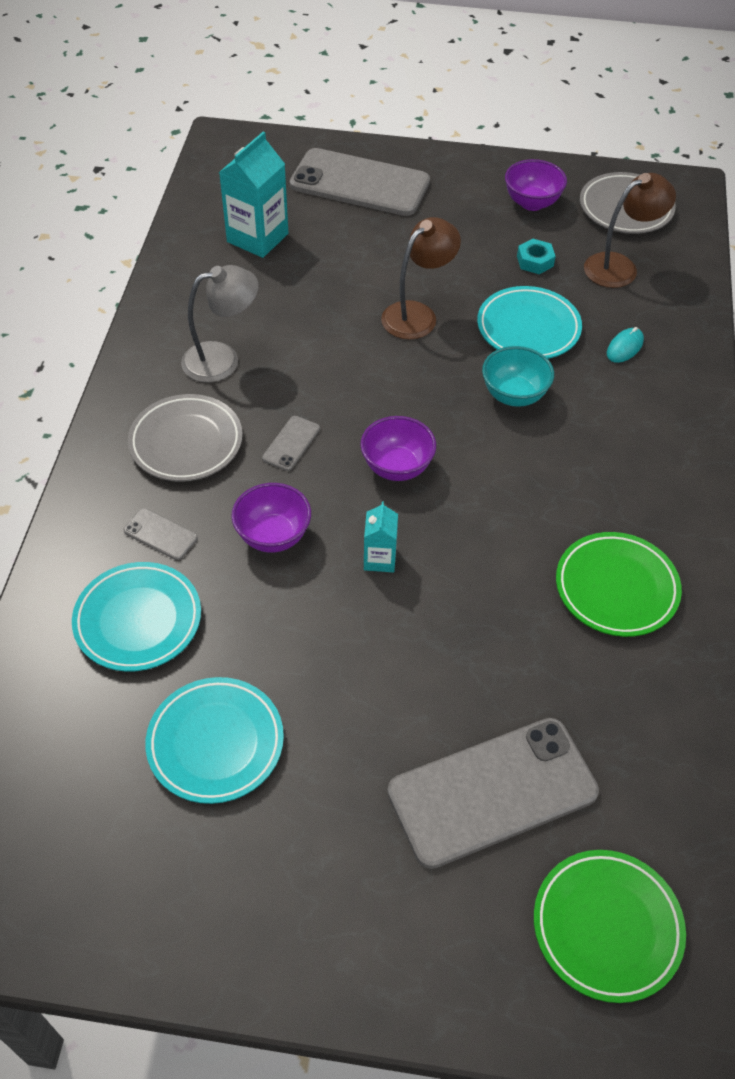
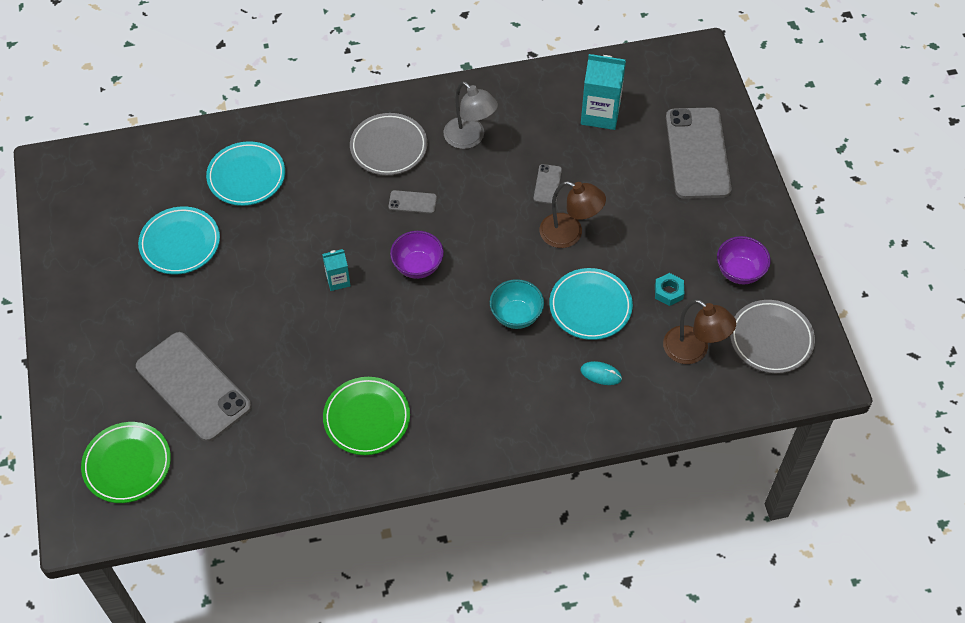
camera: 70 degrees right, 5 degrees up
grey phone [124,508,198,560] -> grey phone moved to [534,164,562,204]
purple bowl [231,483,311,552] -> none

